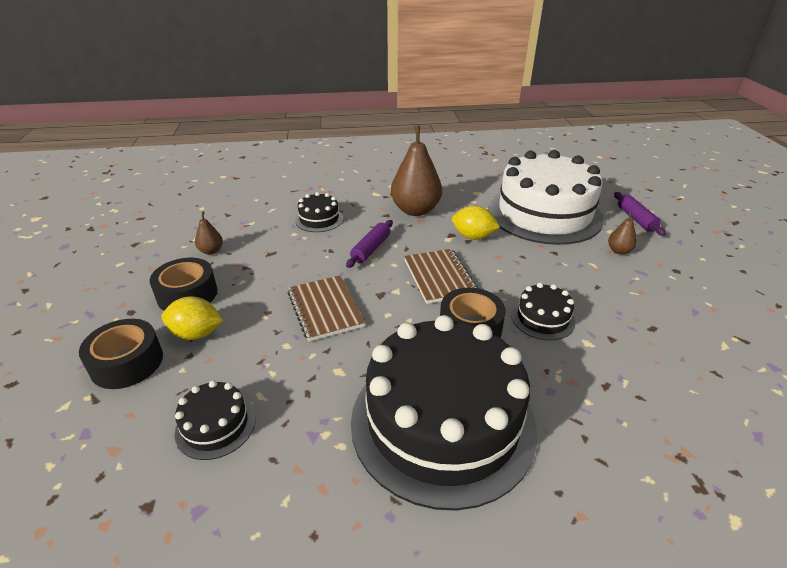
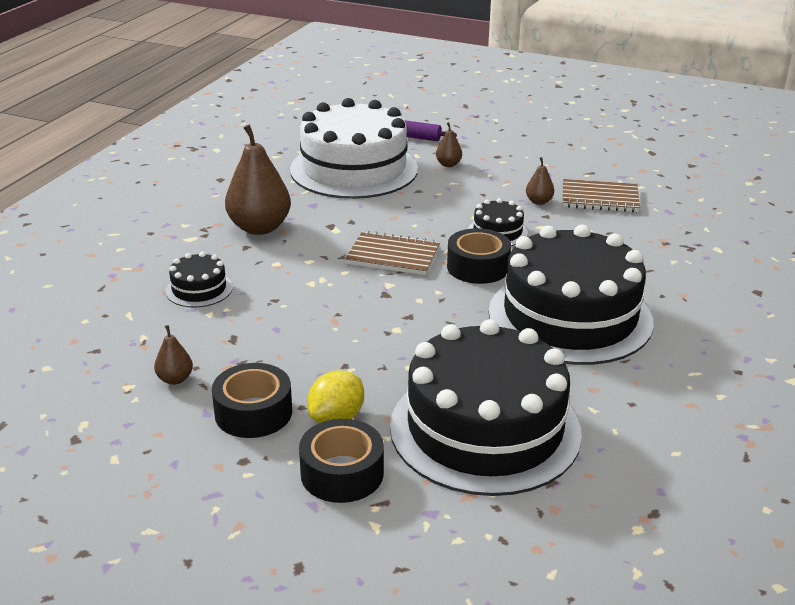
camera: 60 degrees left, 5 degrees down
black cake [174,380,256,460] -> black cake [390,319,582,496], size x2.38
brown notebook [288,275,366,341] -> brown notebook moved to [563,179,640,212]
purple rolling pin [346,220,393,268] -> none
yellow lemon [452,205,500,240] -> none
none -> brown pear [526,157,554,205]

